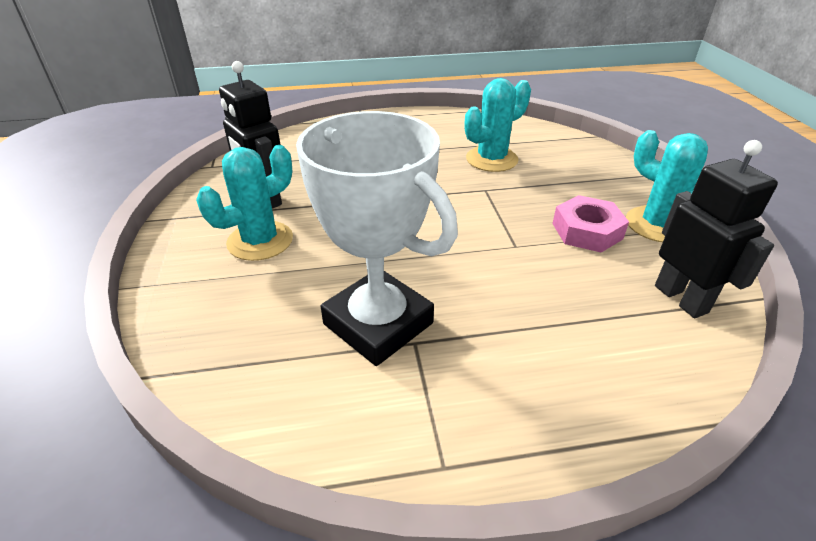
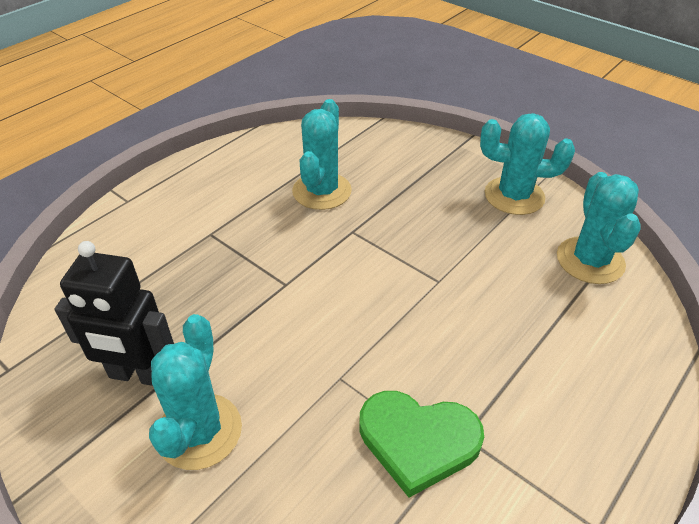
camera: 40 degrees left, 5 degrees up
white trophy [296,111,458,366] -> green heart [359,391,484,498]
pink nut [552,195,629,253] -> none
black robot [655,140,778,318] -> turquoise cactus [557,172,641,284]

